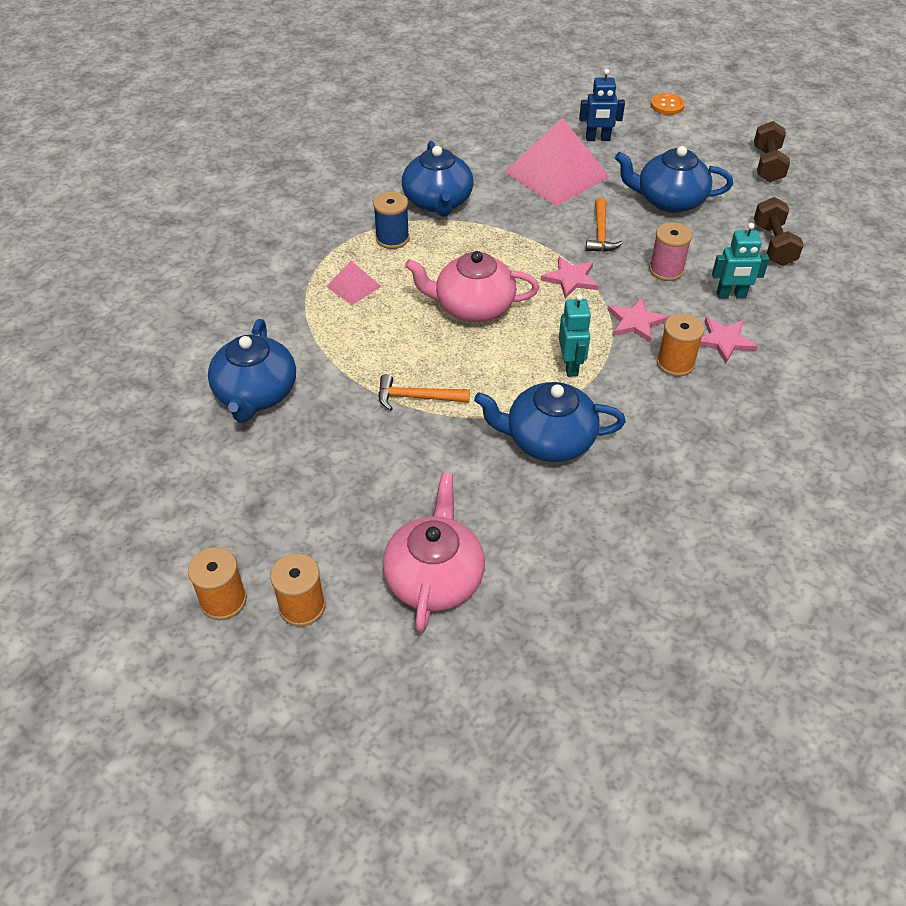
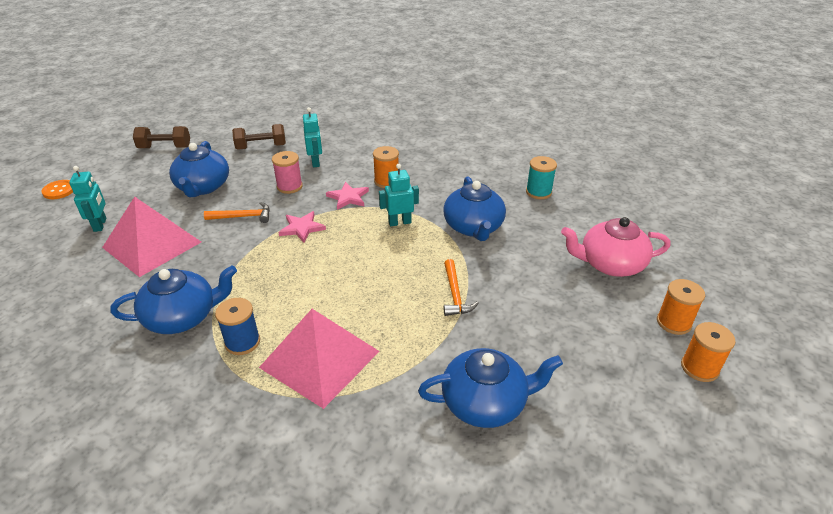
camera: 100 degrees left, 10 degrees down
pink pyramid [326,261,382,305] -> pink pyramid [259,309,380,409], size x2.13
pink teapot [405,251,539,322] -> none
blue robot [579,69,625,141] -> turquoise robot [69,166,107,232]
pink star [700,317,758,363] -> none
none -> turquoise spool [526,156,557,199]

